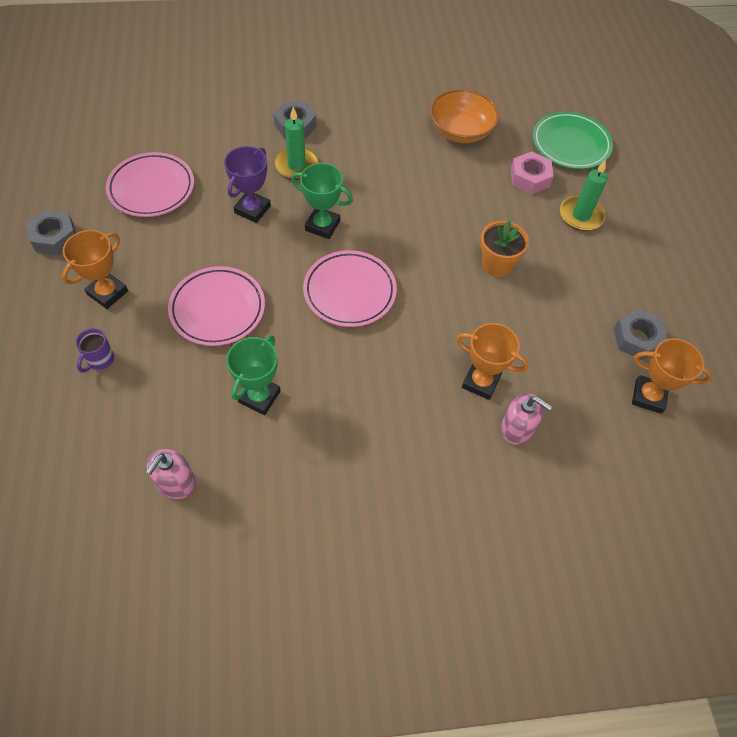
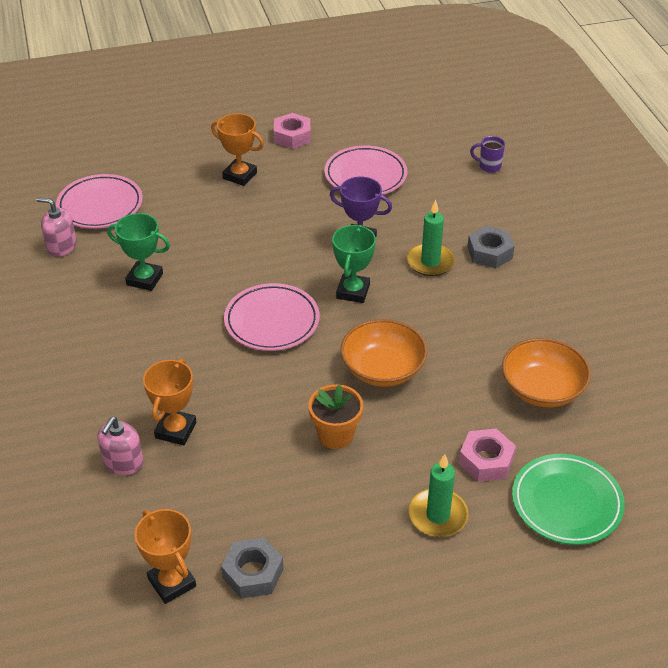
camera: 85 degrees right, 15 degrees down
grey nut [26,210,76,255] -> pink nut [274,113,311,149]
purple mug [76,328,114,373] -> purple mug moved to [470,136,505,173]
pink plate [168,266,265,346] -> pink plate moved to [56,174,143,229]
orange trophy [632,338,712,414] -> orange trophy turned 45 degrees counterclockwise [135,509,196,604]
none -> orange bowl [341,319,427,387]

